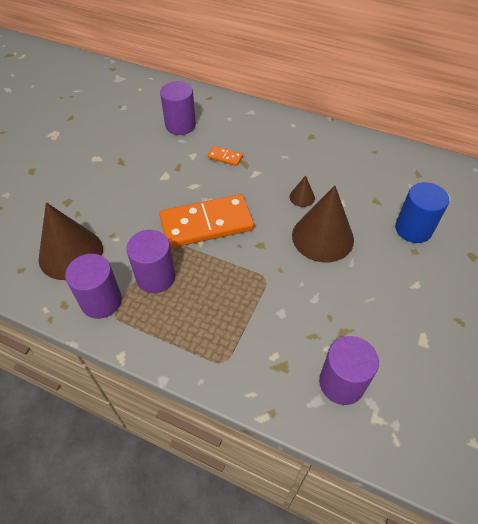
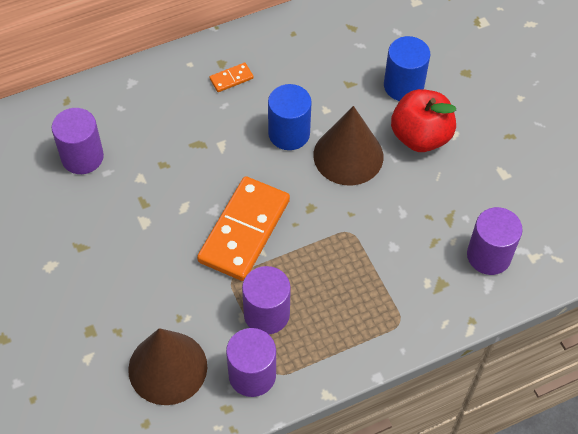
camera: 50 degrees left, 5 degrees up
orange domino [208,146,243,166] -> orange domino moved to [209,63,254,92]
brown cone [289,175,315,207] -> blue cylinder [268,84,312,150]
none -> red apple [391,89,456,152]

